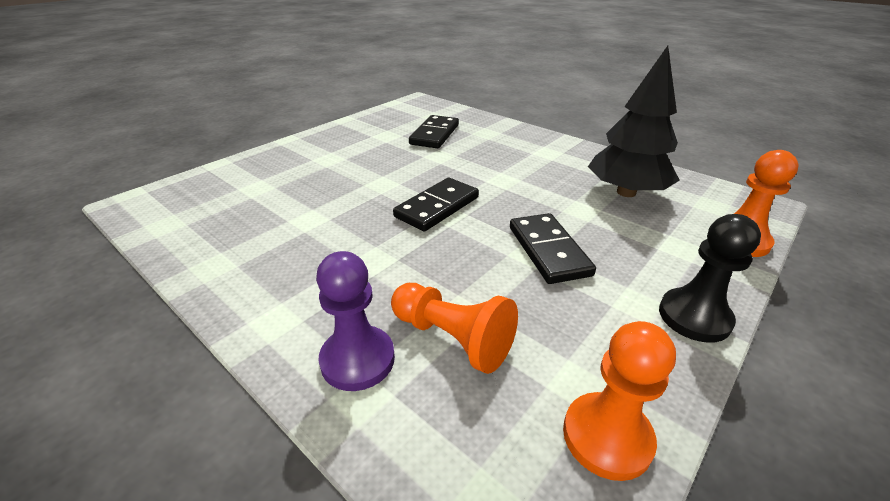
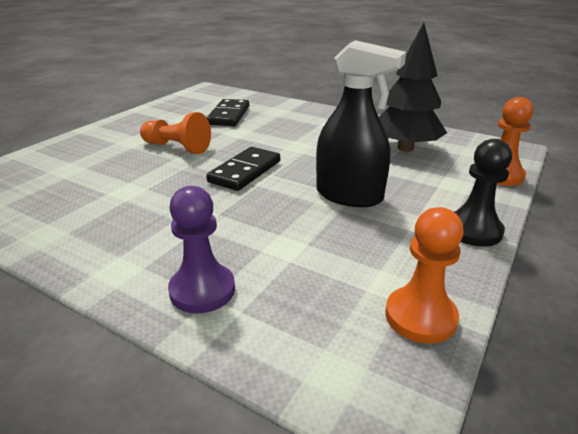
camera: 10 degrees left, 5 degrees down
orange pawn [391,283,518,374] -> orange pawn moved to [140,112,211,154]
black domino [510,213,596,284] -> black spray bottle [316,40,406,207]

